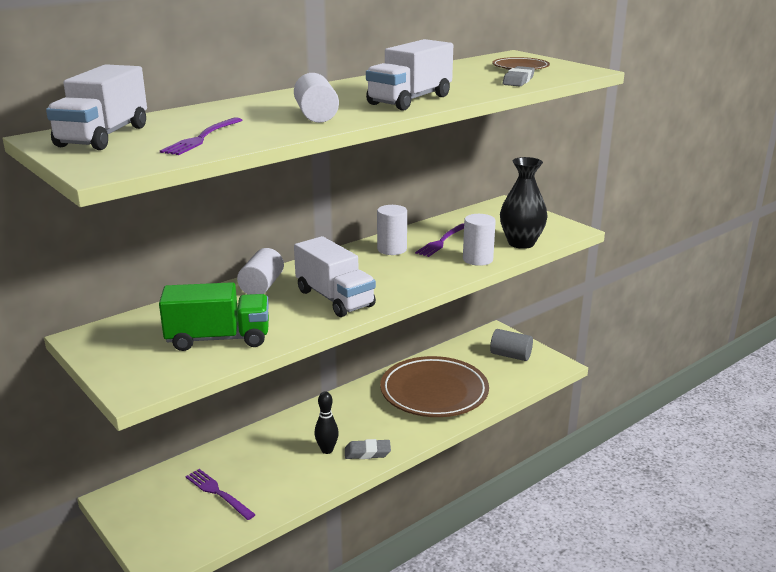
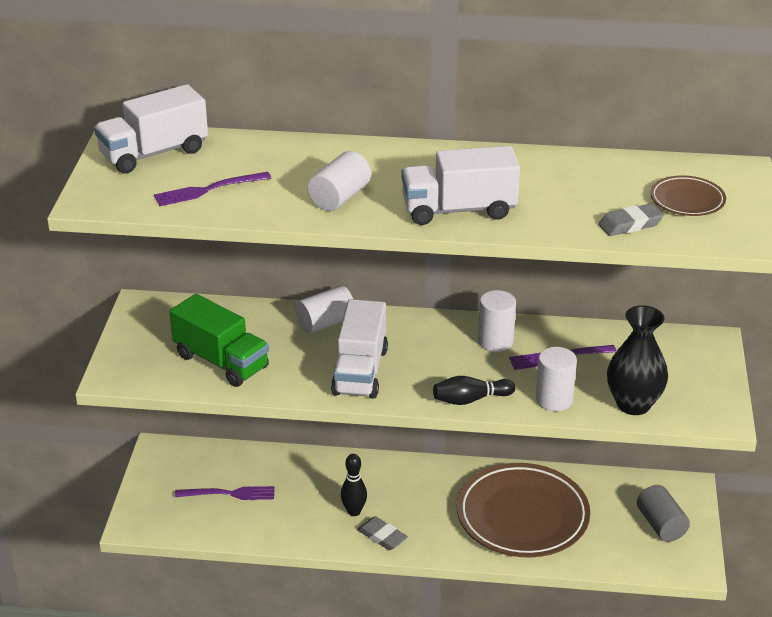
camera: 45 degrees right, 10 degrees up
purple fork [186,469,256,520] -> purple fork turned 90 degrees clockwise [175,486,275,500]
none -> black bowling pin [433,376,515,405]

